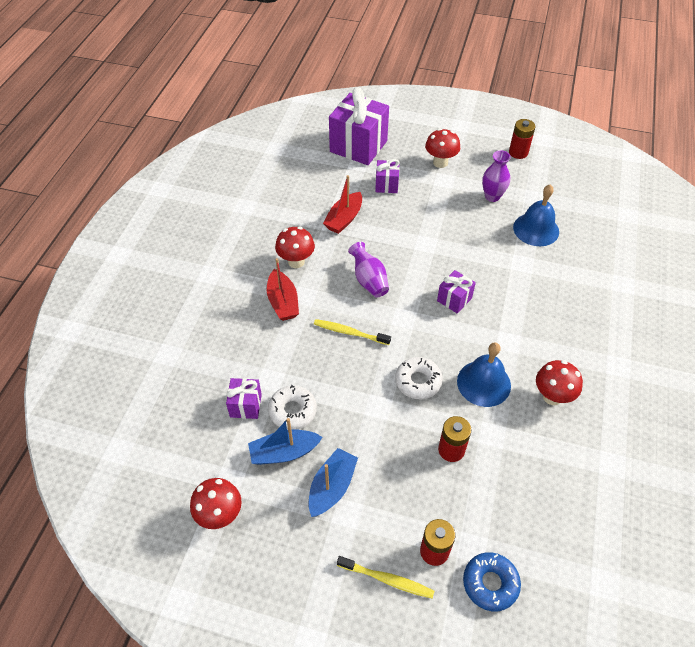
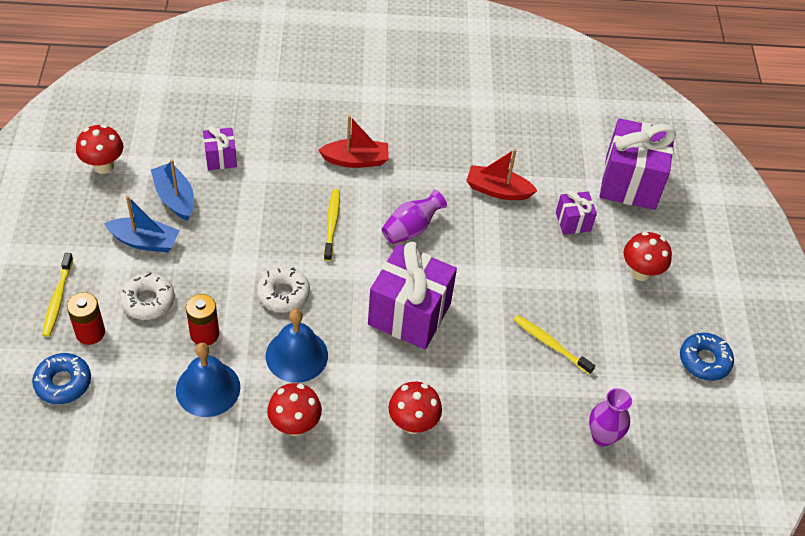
camera: 70 degrees right, 0 degrees up
red boat [267,258,299,321] -> red boat turned 150 degrees counterclockwise [318,115,389,168]
white donut [268,385,317,430] -> white donut moved to [120,272,175,320]
red mushroom [275,226,315,268] -> red mushroom moved to [389,382,442,434]
purple gift [437,270,476,314] -> purple gift [368,242,457,349], size x2.02
purple vase [482,150,511,202] -> purple vase moved to [589,388,632,446]
red battery [509,119,535,159] -> blue donut [680,333,734,381]
blue bell [513,184,559,246] -> blue bell moved to [176,343,240,417]
none -> yellow toothbrush [513,315,595,375]

